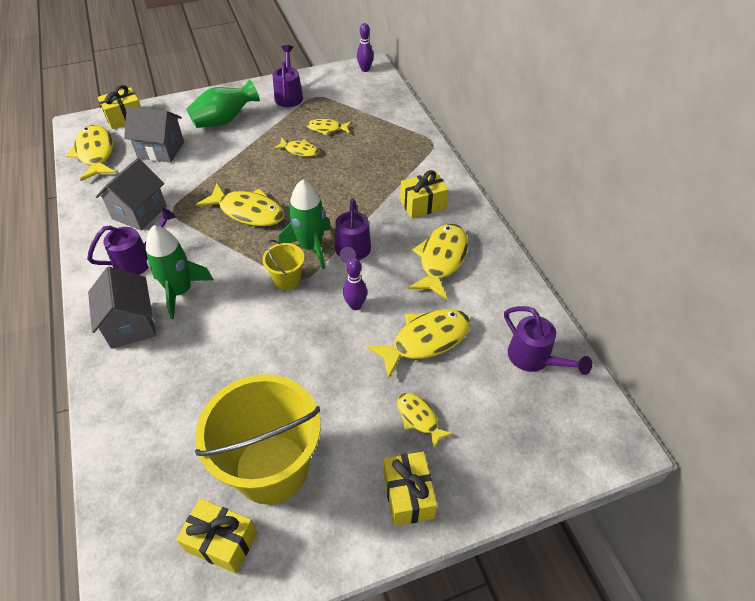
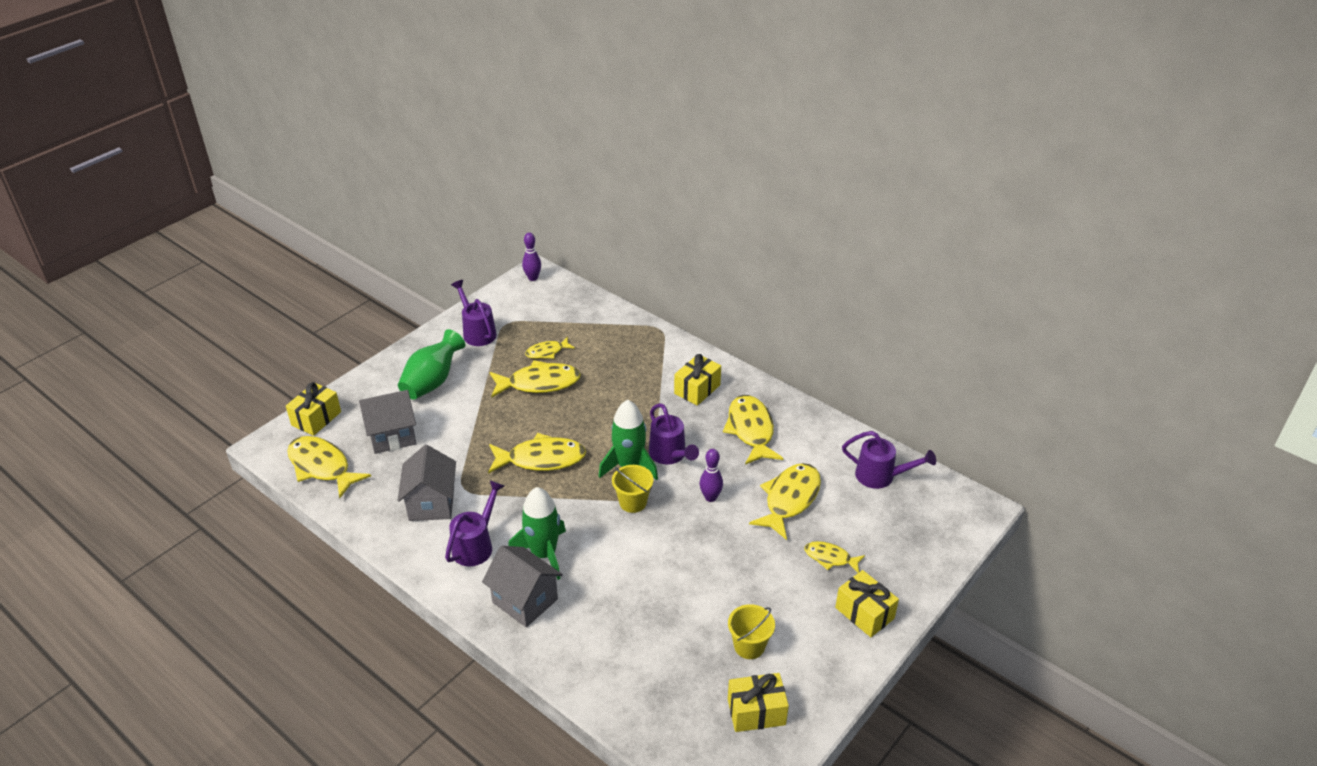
camera: 30 degrees left, 10 degrees down
yellow bucket [195,374,321,505] -> yellow bucket [728,604,775,659], size x0.46
yellow fish [273,138,319,157] -> yellow fish [490,360,581,398], size x1.79

